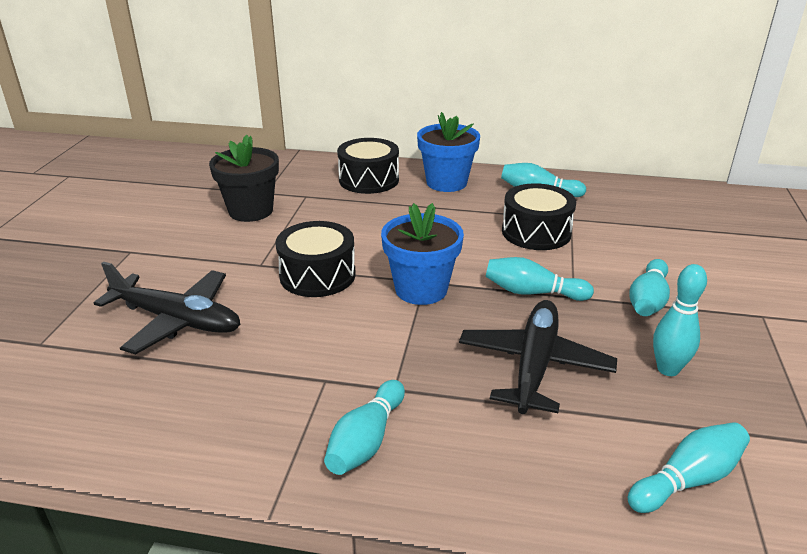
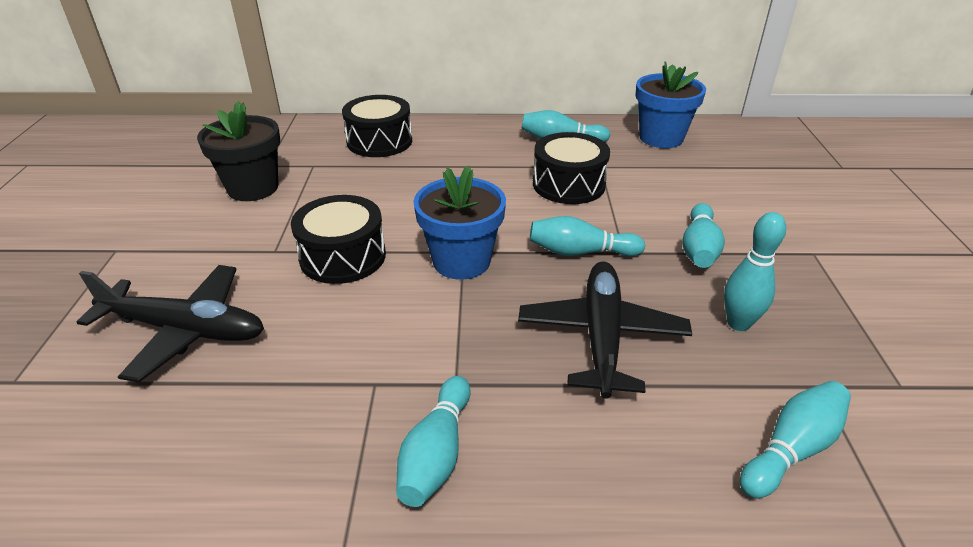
camera: 10 degrees left, 5 degrees up
blue flower pot [417,112,480,192] -> blue flower pot moved to [636,61,706,148]

